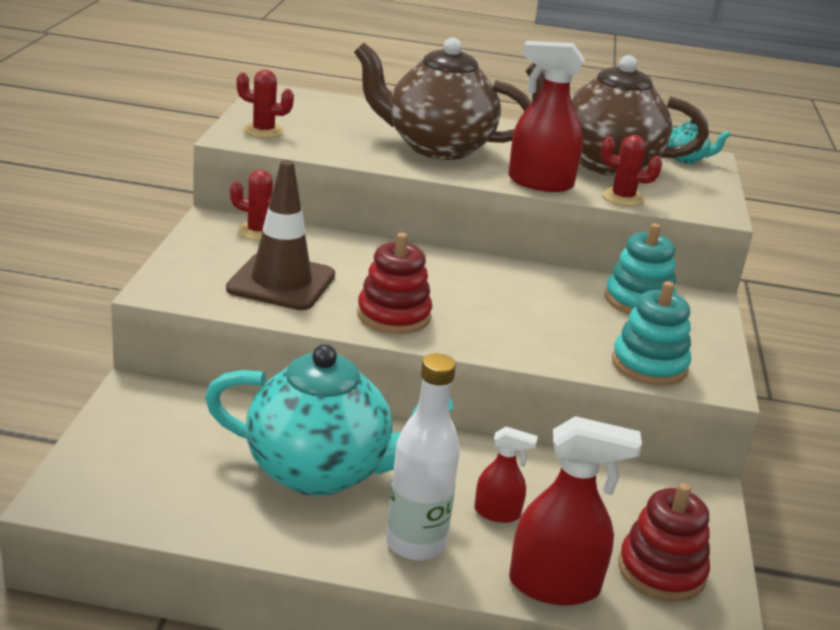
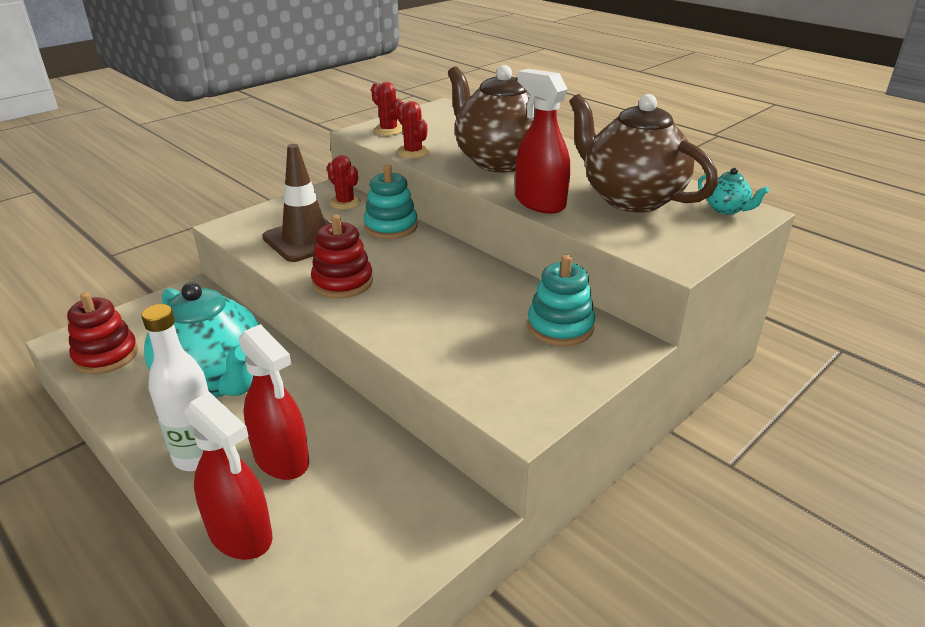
camera: 40 degrees right, 5 degrees up
red spray bottle [474,427,538,523] -> red spray bottle [239,324,309,480], size x1.81
red cactus [601,135,662,206] -> red cactus moved to [397,101,430,158]
turquoise stacking toy [612,281,691,386] -> turquoise stacking toy moved to [364,165,418,239]
red stacking toy [618,483,710,602] -> red stacking toy moved to [67,292,138,374]

